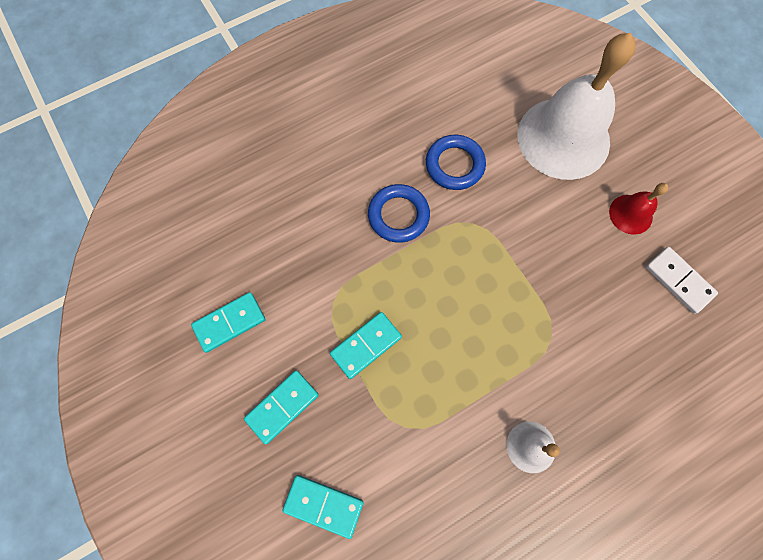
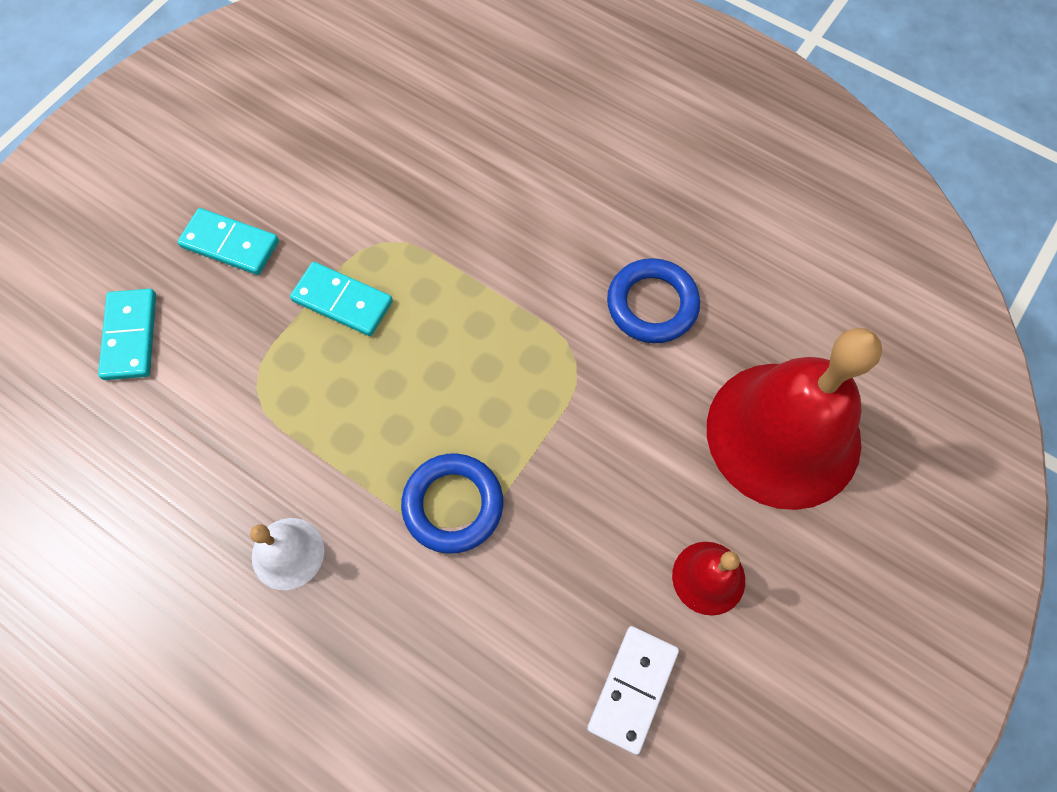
camera: 65 degrees right, 5 degrees down
turquoise domino [191,292,266,353] -> none
blue ring [368,184,430,243] -> blue ring moved to [401,453,503,554]
white bell [517,33,636,180] -> red bell [707,328,882,510]

